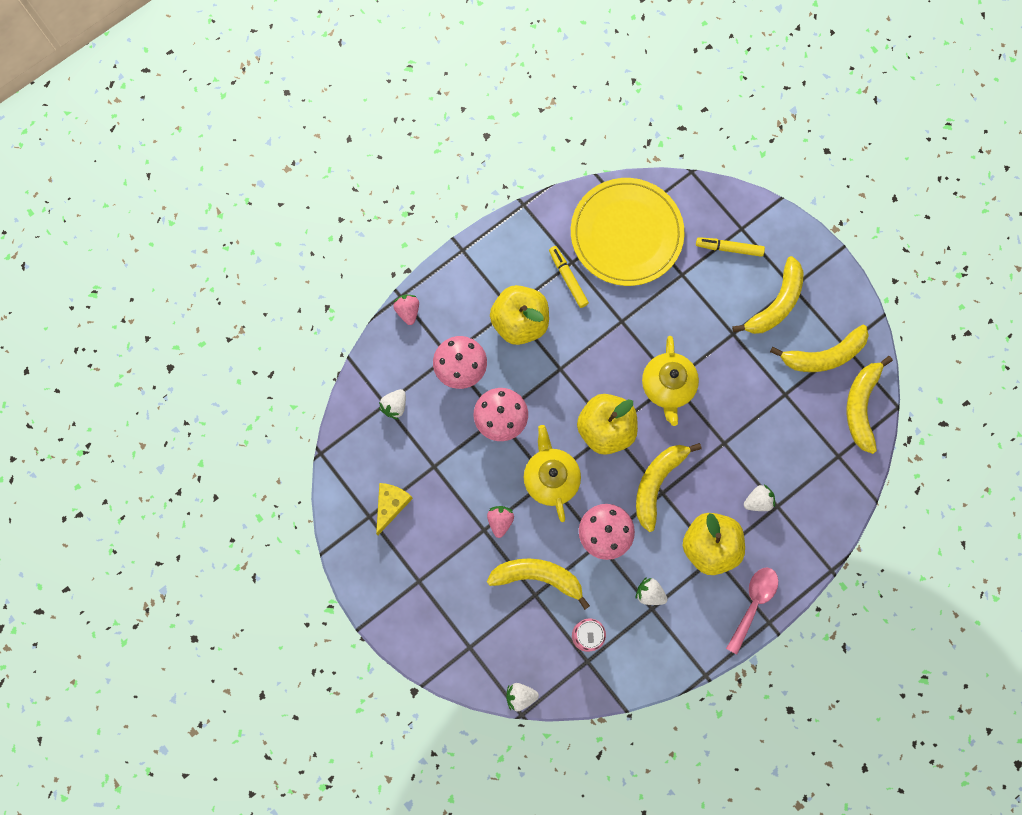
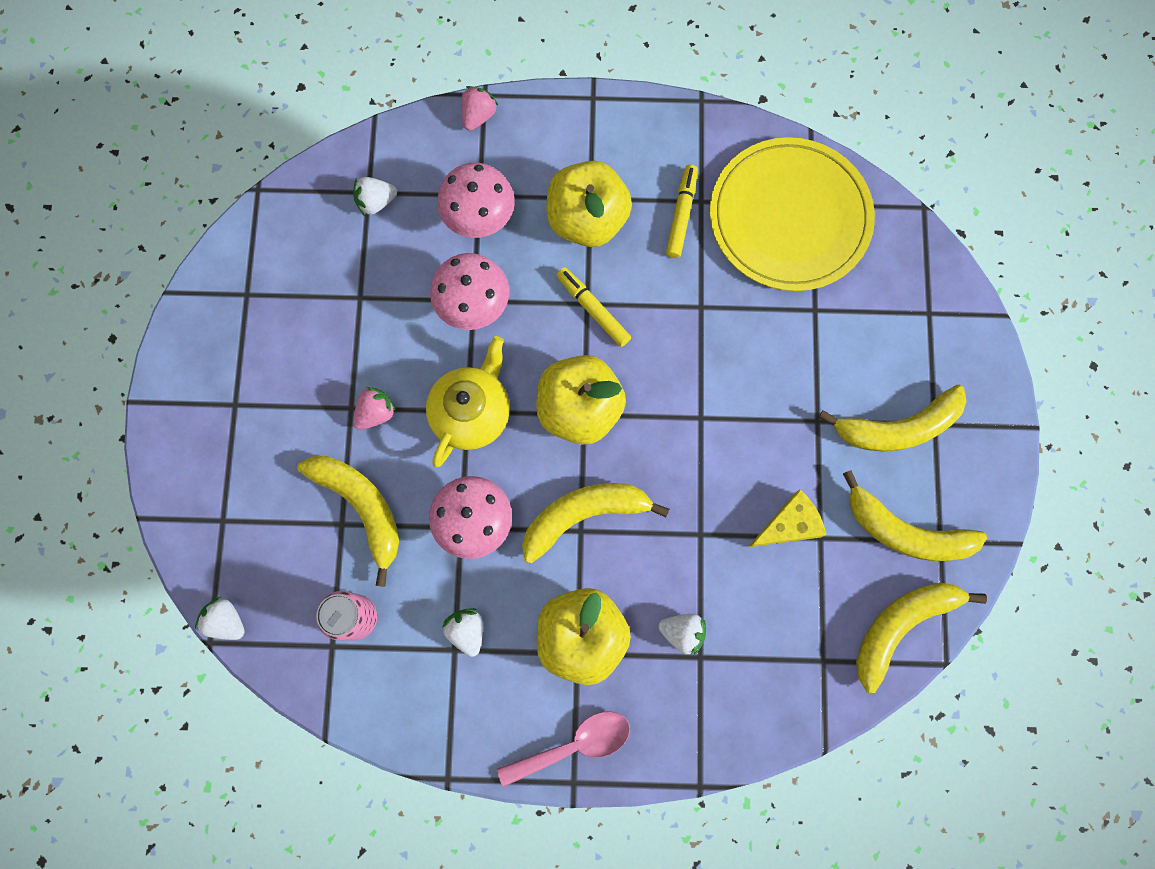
camera: 40 degrees right, 0 degrees up
yellow cheese [376,483,413,535] -> yellow cheese moved to [748,490,826,547]
yellow teapot [642,336,699,426] -> none
yellow marker [696,237,765,257] -> yellow marker moved to [556,267,631,347]

